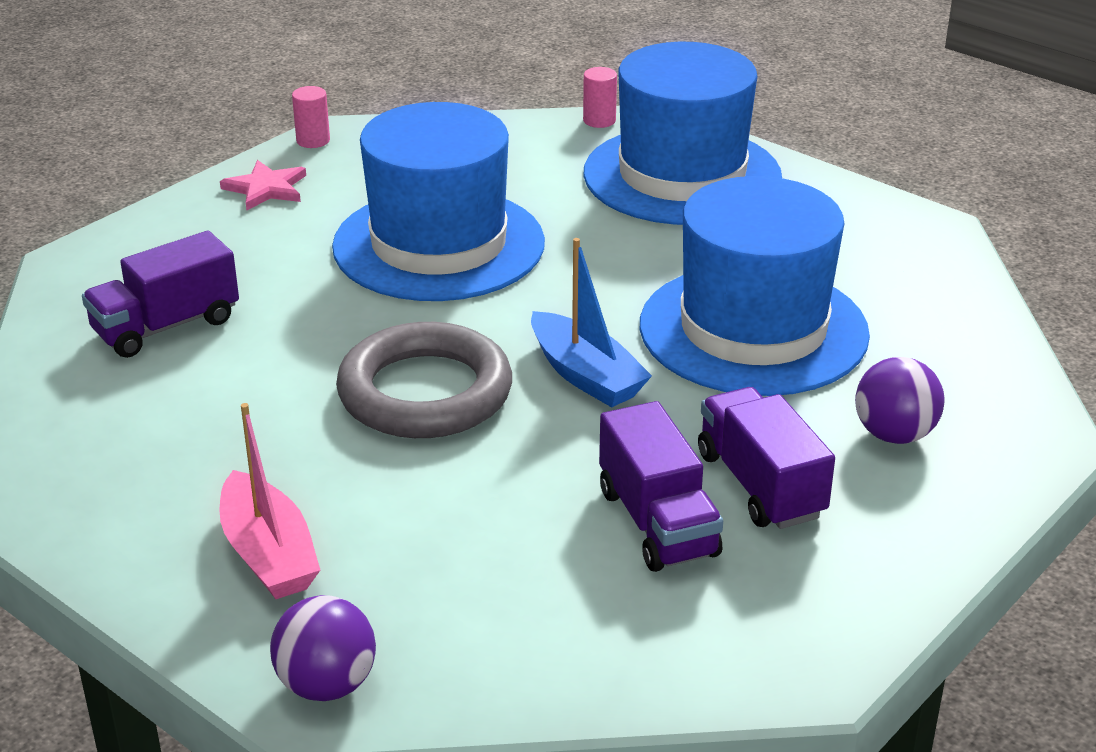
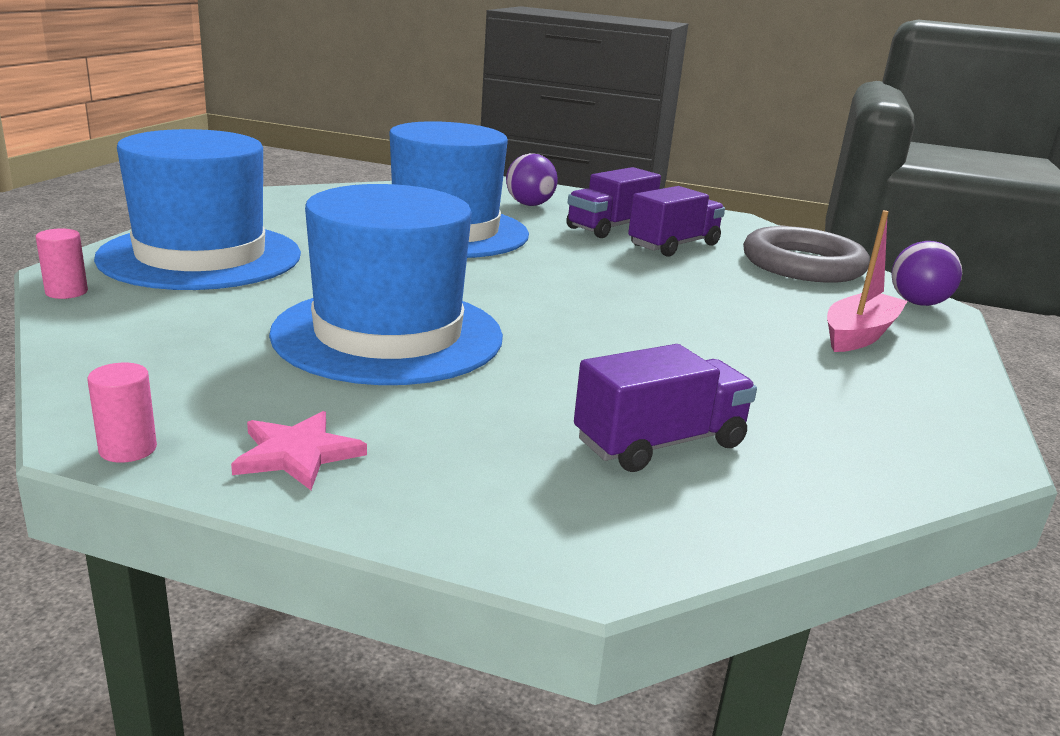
camera: 115 degrees left, 10 degrees down
purple truck [82,231,239,358] -> purple truck turned 60 degrees counterclockwise [574,344,757,472]
grey ring [336,322,512,438] -> grey ring moved to [743,226,870,283]
blue boat [531,238,652,407] -> none

